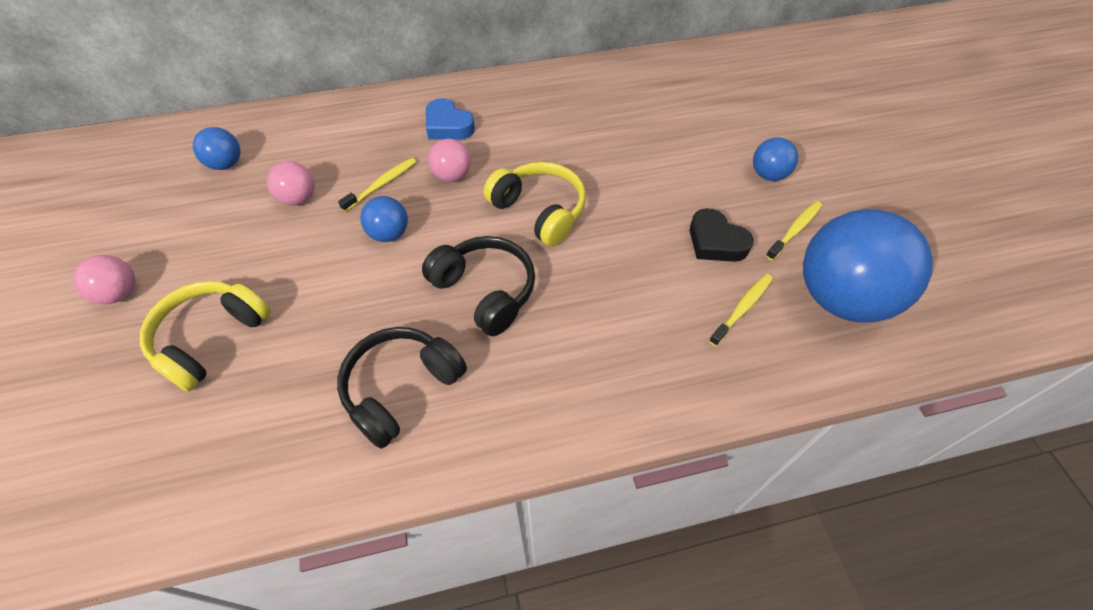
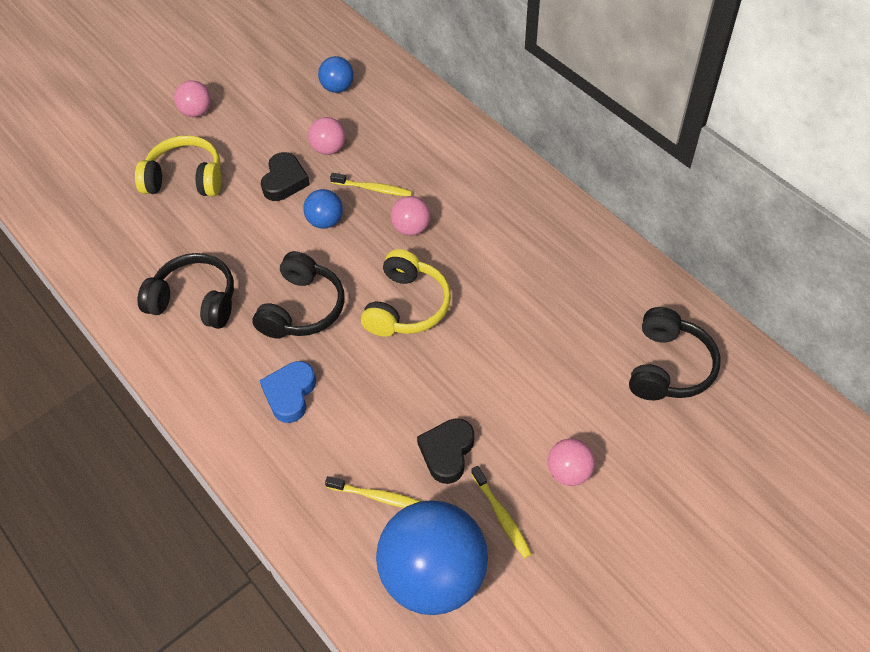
camera: 65 degrees right, 0 degrees up
blue heart [426,98,475,140] -> blue heart moved to [259,361,316,423]
blue ball [753,138,798,181] -> pink ball [548,439,595,486]
yellow toothbrush [766,201,822,260] -> yellow toothbrush turned 45 degrees clockwise [471,466,532,558]
none -> black heart [261,152,310,201]
none -> black headphones [629,307,720,400]

